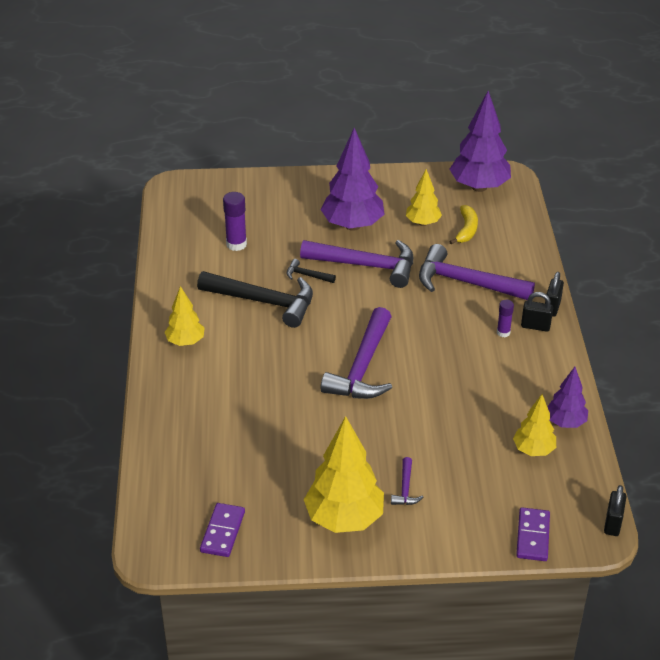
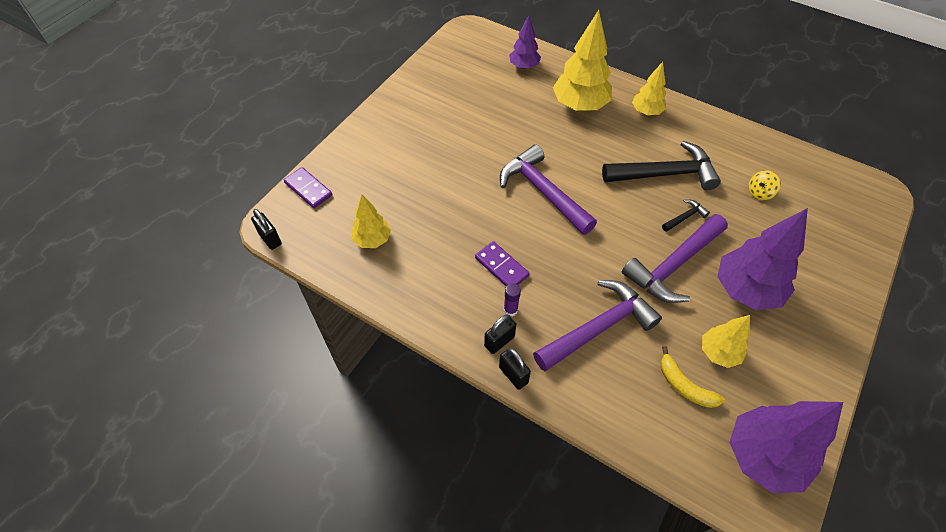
camera: 125 degrees right, 15 degrees up
black hammer [197,271,313,328] -> black hammer turned 150 degrees counterclockwise [602,141,721,190]
purple domino [200,503,245,557] -> purple domino moved to [475,241,530,286]
purple glue stick [223,192,247,251] -> yellow spinning top [749,170,781,200]
yellow tree [304,416,384,533] -> yellow tree moved to [553,10,612,111]
purple hammer [391,457,423,505] -> none
purple tree [548,367,588,428] -> purple tree moved to [509,15,541,69]

